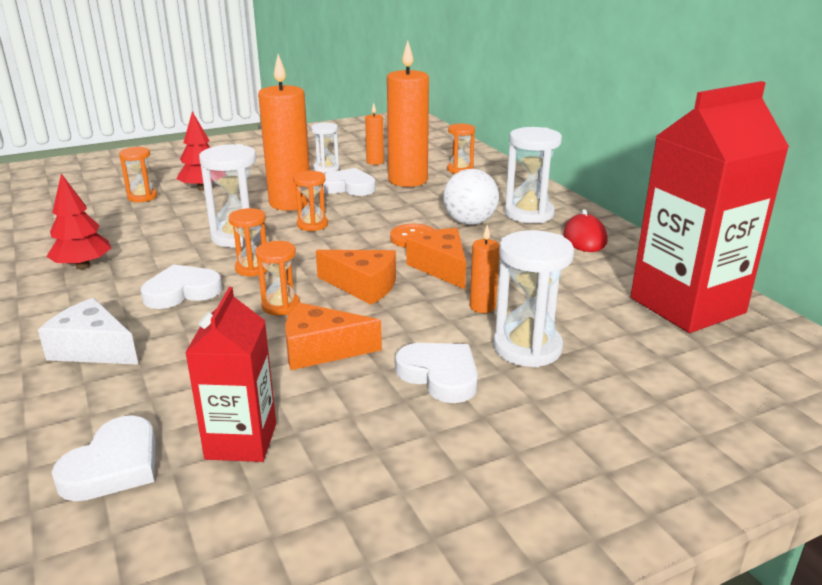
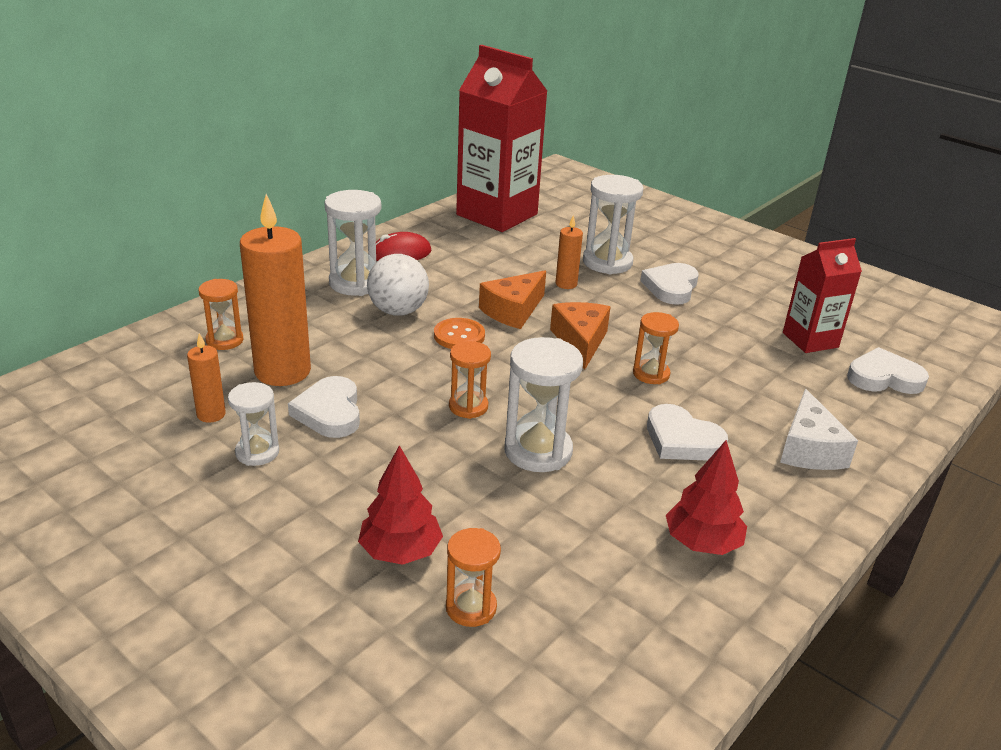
camera: 115 degrees left, 5 degrees up
orange hourglass [229,208,267,277] -> none
orange candle [258,54,310,210] -> none
orange cheese [285,302,382,370] -> none

